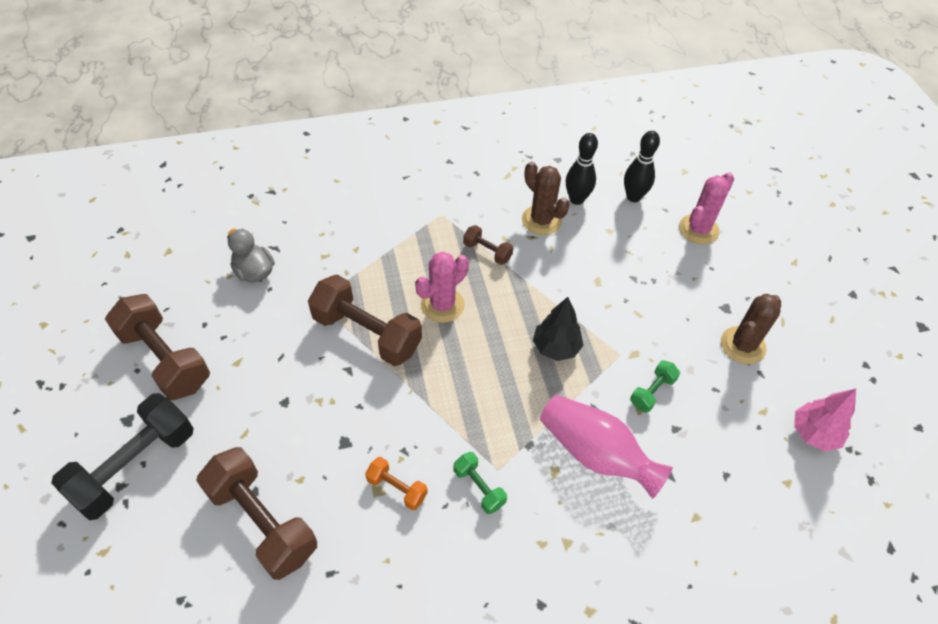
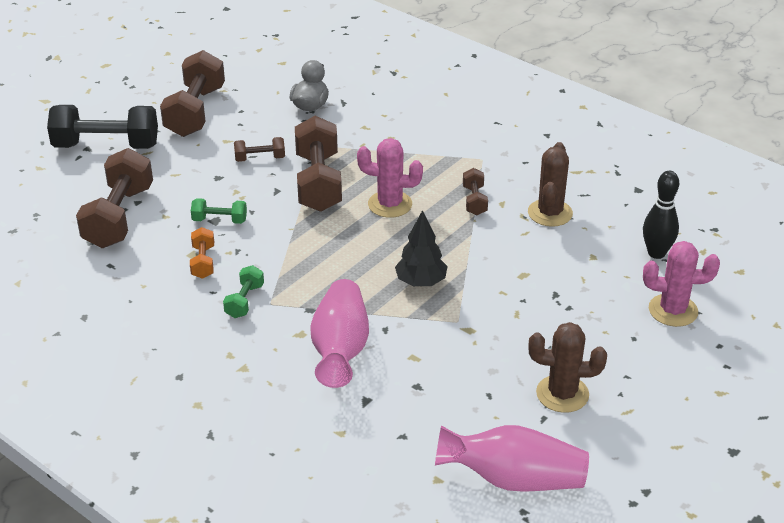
camera: 55 degrees right, 15 degrees down
black bowling pin [566,133,598,205] -> none
green dumbbell [630,360,680,412] -> green dumbbell moved to [191,198,247,224]
pink tree [794,389,856,451] -> pink vase [435,425,589,492]
none -> brown dumbbell [234,137,285,162]

